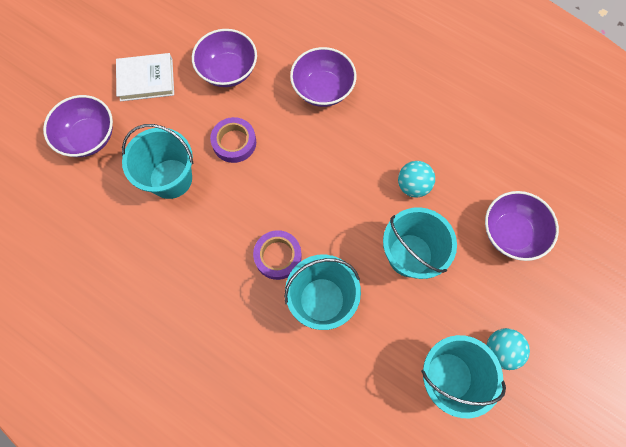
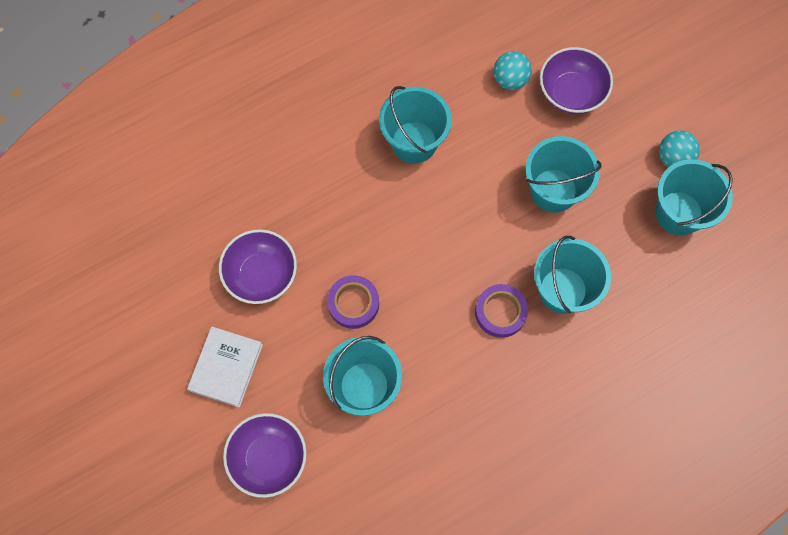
camera: 65 degrees left, 0 degrees up
purple bowl [290,47,356,107] -> none
turquoise ball [398,161,435,198] -> turquoise ball moved to [494,51,532,90]
none -> turquoise bucket [379,86,452,163]

